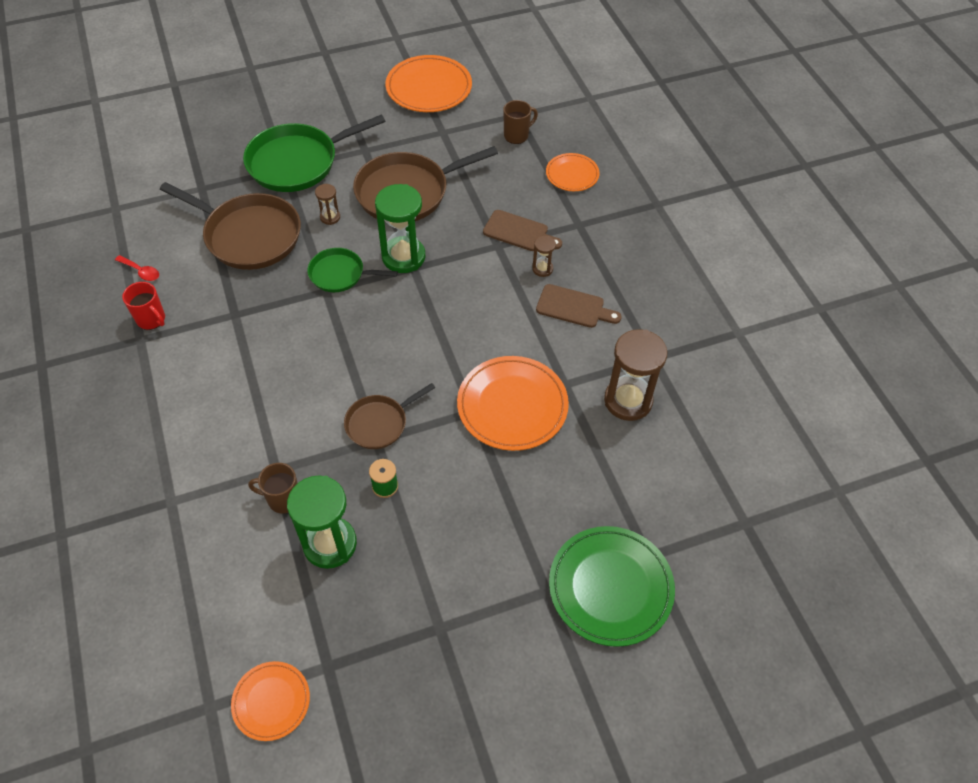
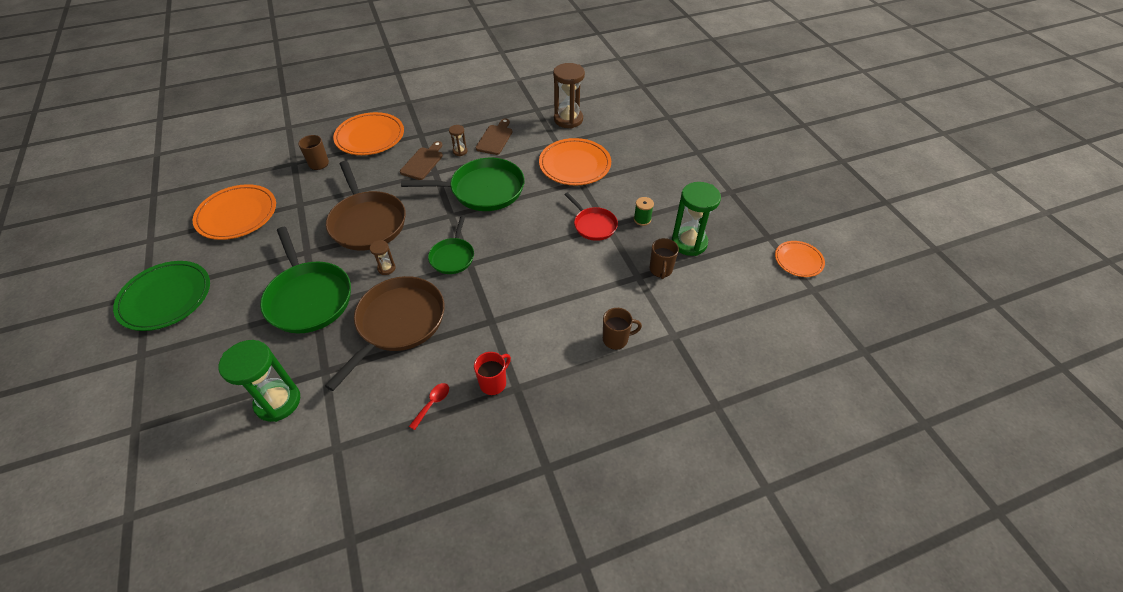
camera: 90 degrees left, 5 degrees down
brown pan [344,383,435,449] -> red pan [564,192,618,241]
green hourglass [375,184,425,273] -> green hourglass moved to [219,340,300,422]
orange plate [546,153,600,191] -> orange plate [333,112,404,155], size x1.73
green plate [549,526,675,647] -> green plate moved to [113,261,210,331]
none -> green pan [401,158,525,211]
none -> brown mug [603,308,642,350]

